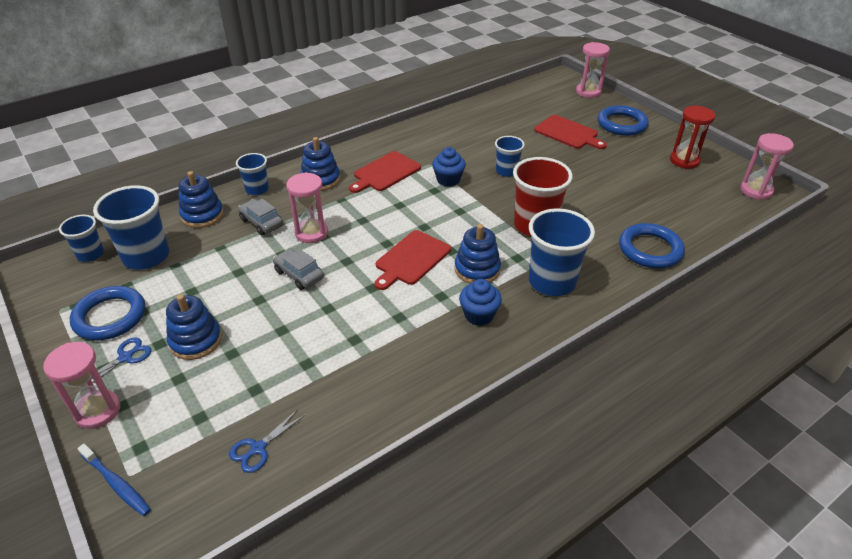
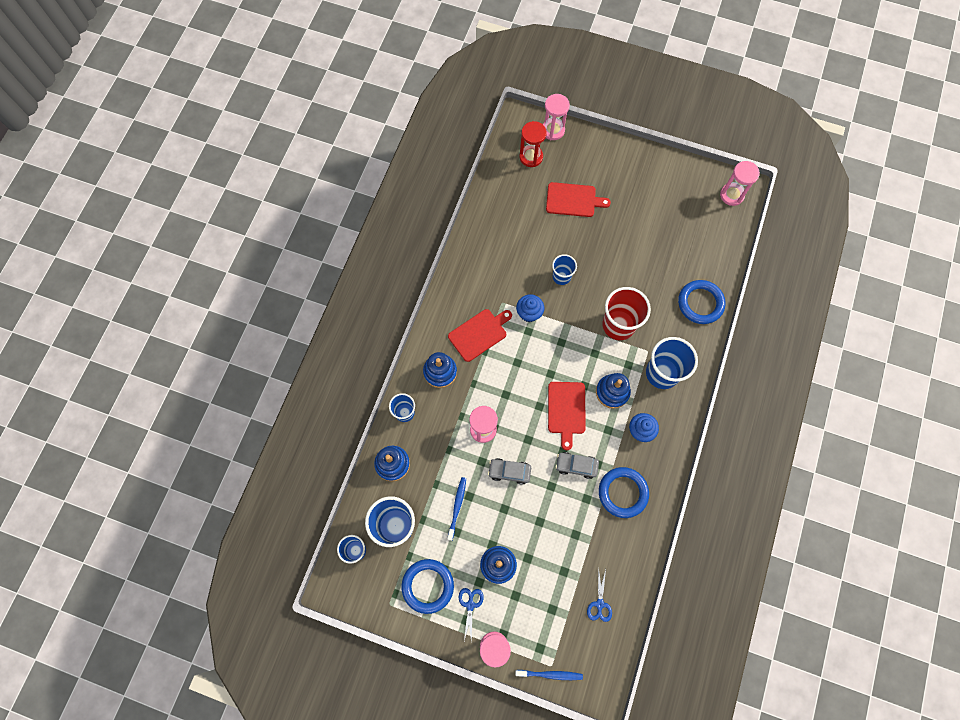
camera: 35 degrees left, 30 degrees up
grey car [238,199,283,235] -> grey car moved to [555,452,599,479]
red cutting board [349,151,421,193] -> red cutting board turned 135 degrees counterclockwise [448,309,512,362]
blue ring [597,105,649,136] -> blue ring moved to [599,467,649,518]
red hourglass [670,106,715,169] -> red hourglass moved to [519,121,547,167]
none -> blue toothbrush [447,477,466,541]

